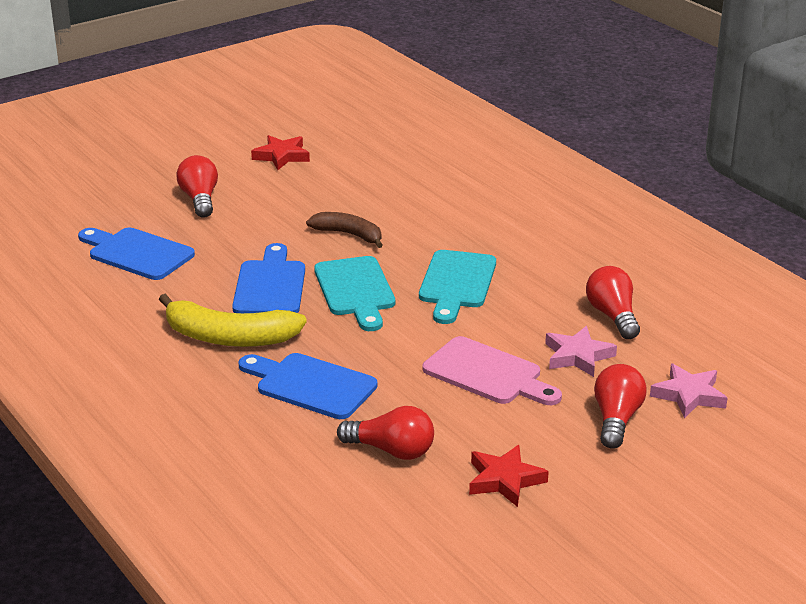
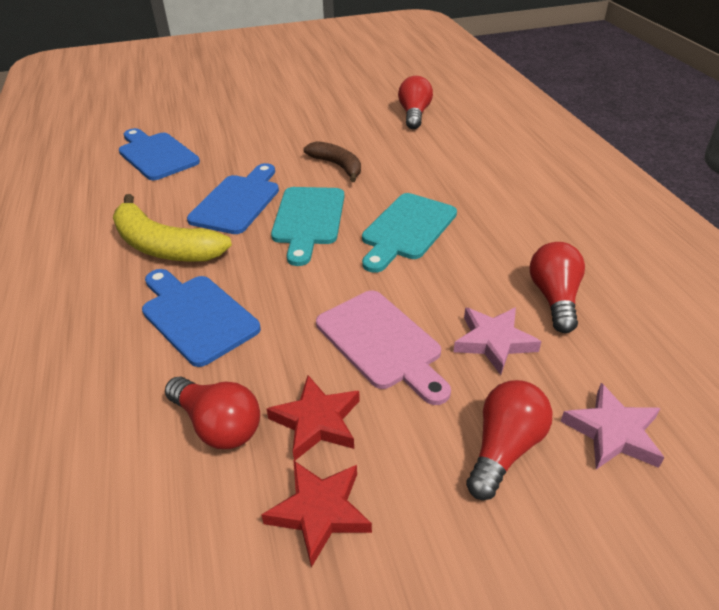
camera: 20 degrees right, 10 degrees up
red light bulb [176,155,218,218] -> red light bulb moved to [398,76,433,129]
red star [251,135,310,170] -> red star moved to [267,375,360,461]

